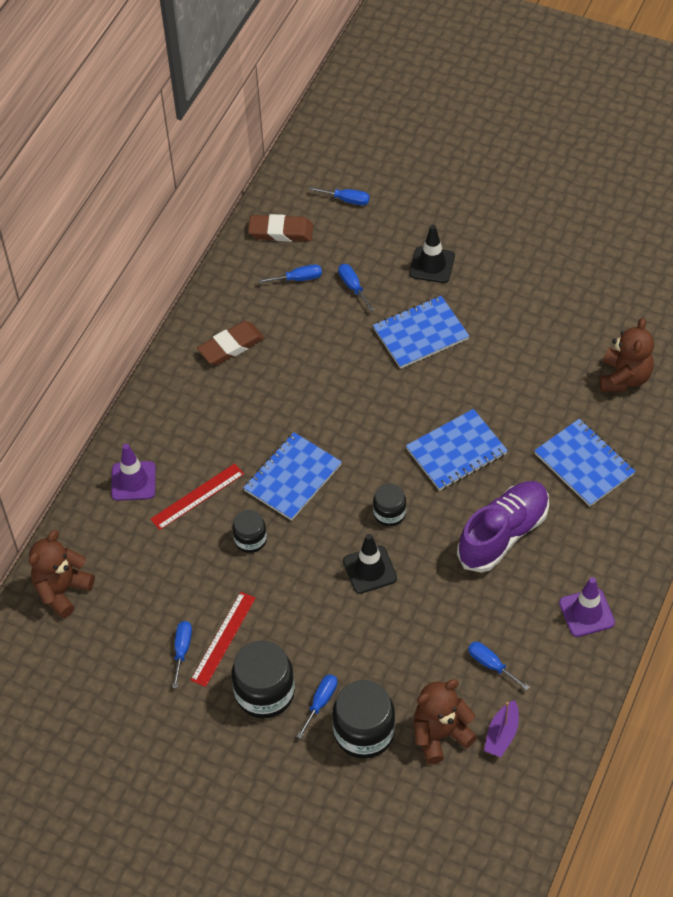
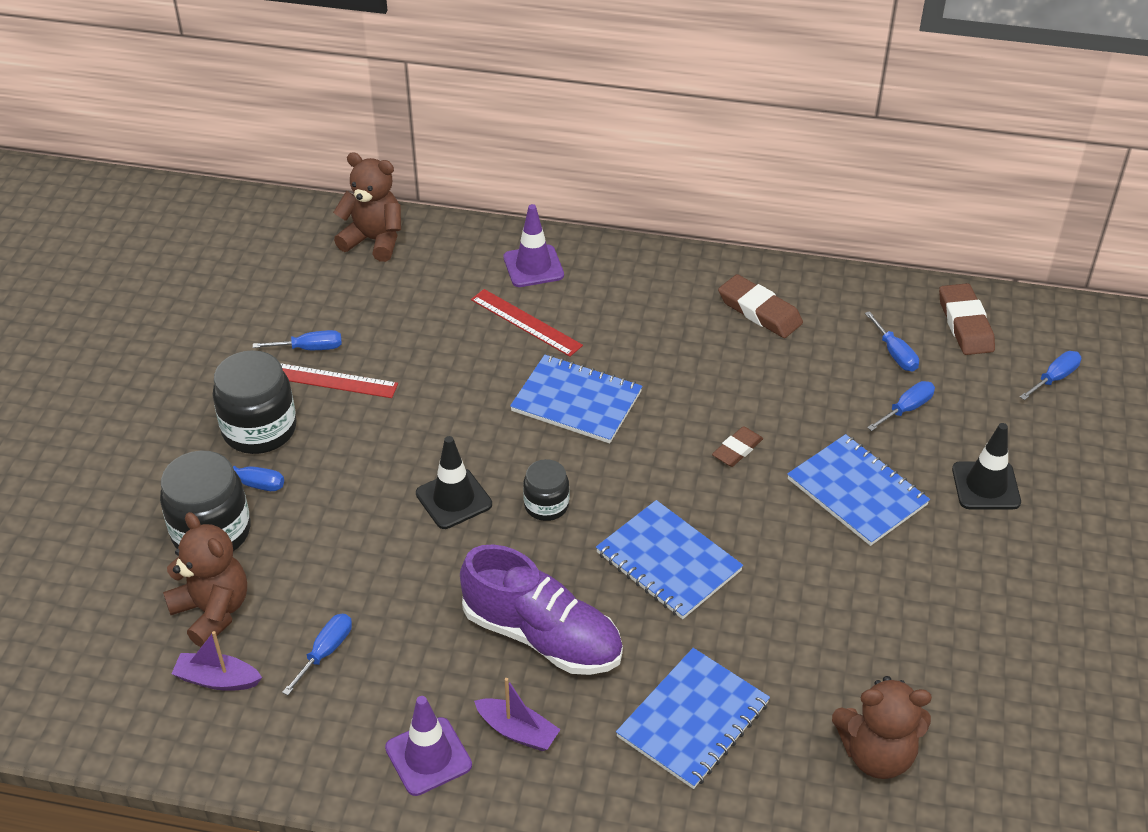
camera: 75 degrees right, 10 degrees down
black jar [232,510,267,553] -> none
blue screwdriver [309,187,370,205] -> blue screwdriver turned 135 degrees counterclockwise [1020,351,1081,400]
none -> purple boat [474,678,561,751]
none -> brown eraser [712,426,763,467]

